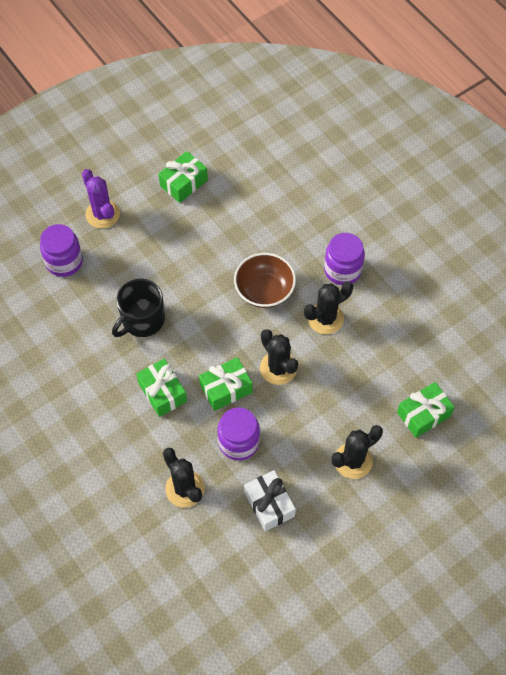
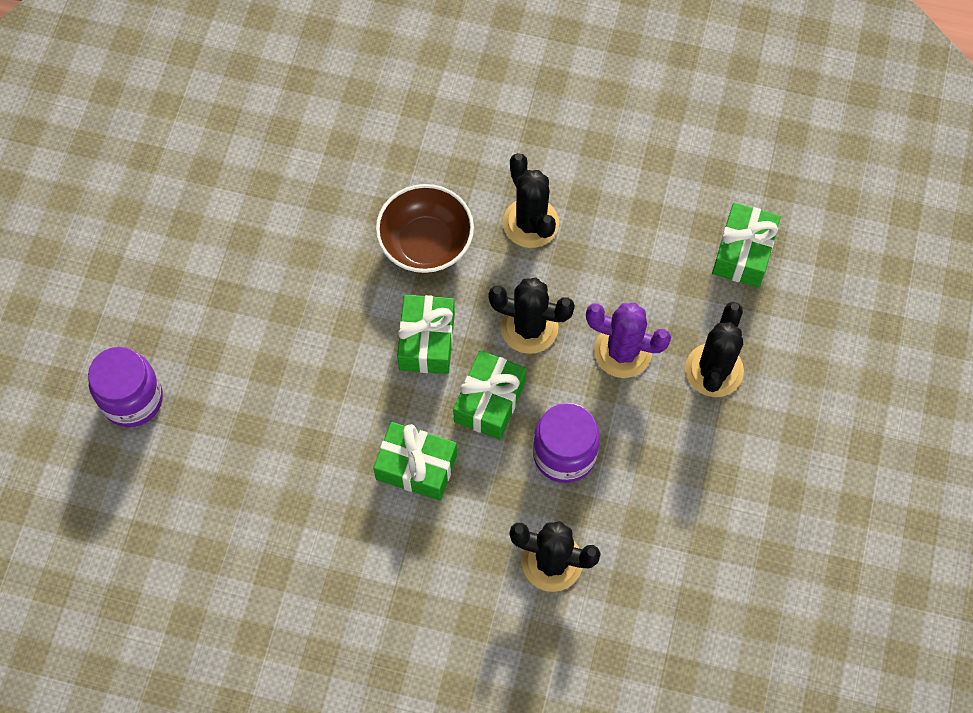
camera: 40 degrees left, 5 degrees up
purple cactus [82,169,120,229] -> purple cactus moved to [586,302,671,378]
black mug [112,279,165,337] -> none
green gift [158,151,208,203] -> green gift moved to [397,295,455,374]
white gift [244,470,296,531] -> none
black cactus [304,281,353,334] -> black cactus turned 45 degrees counterclockwise [503,153,559,248]
purple jar [324,233,365,285] -> none

